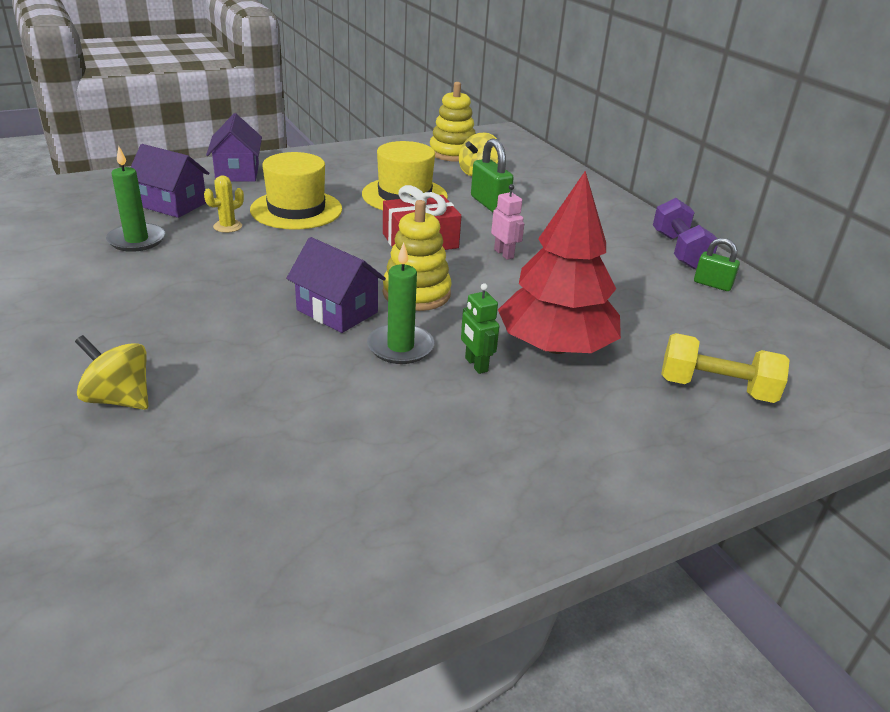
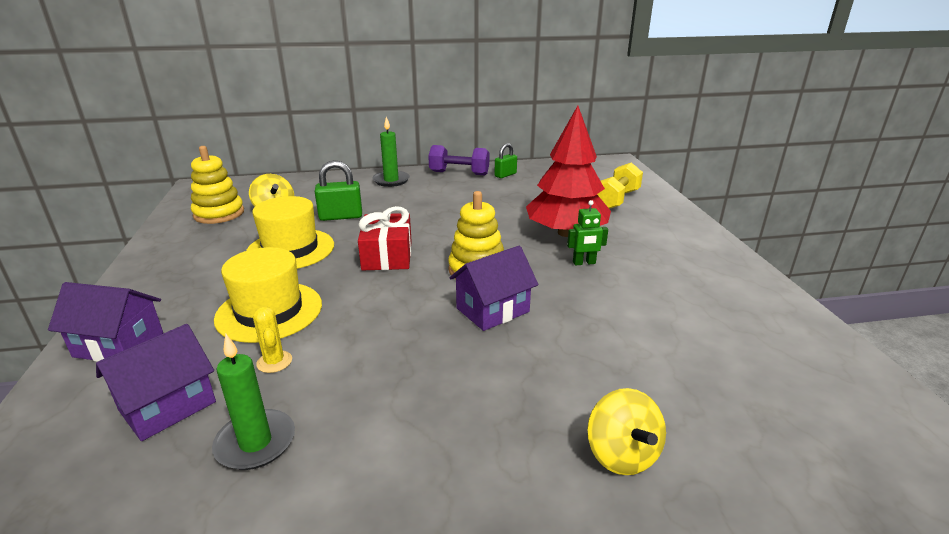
camera: 70 degrees left, 5 degrees down
yellow spinning top [75,335,148,410] -> yellow spinning top turned 60 degrees counterclockwise [587,388,666,475]
green candle [367,242,434,364] -> green candle moved to [372,117,410,187]
pink robot [491,184,524,260] -> none

